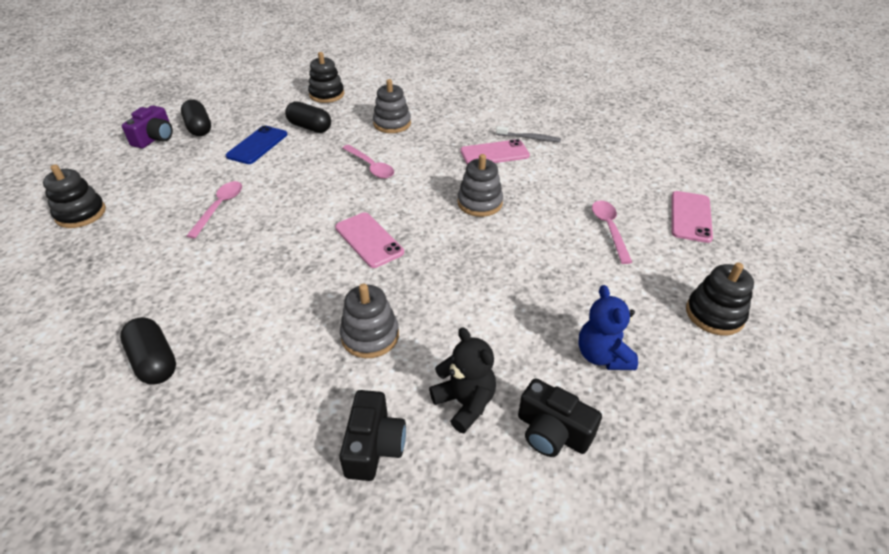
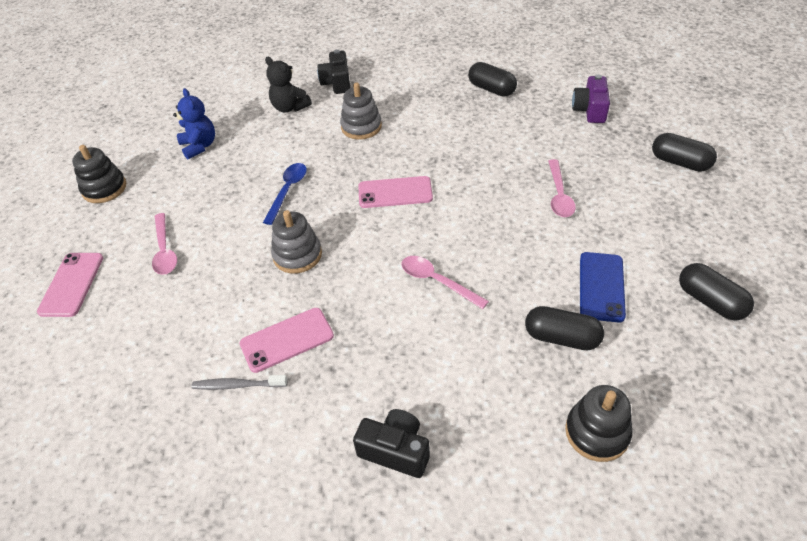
camera: 170 degrees right, 5 degrees up
black stacking toy [43,164,106,228] -> black capsule [652,133,717,172]
purple camera [122,105,173,148] -> purple camera moved to [572,74,610,123]
pink phone [335,212,404,268] -> pink phone turned 45 degrees counterclockwise [358,176,433,208]
grey stacking toy [373,79,411,133] -> none
black camera [518,378,602,457] -> black camera moved to [353,409,430,478]
none -> blue spoon [263,163,307,225]

